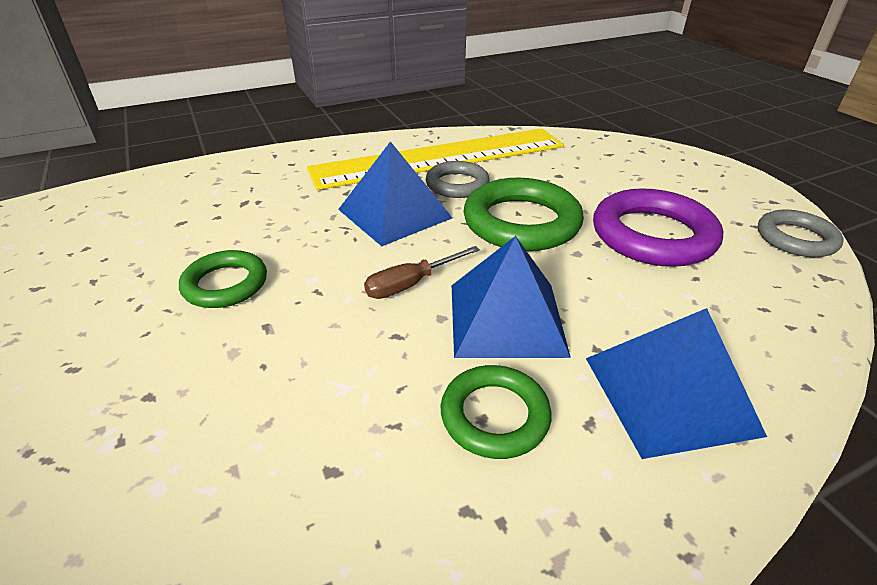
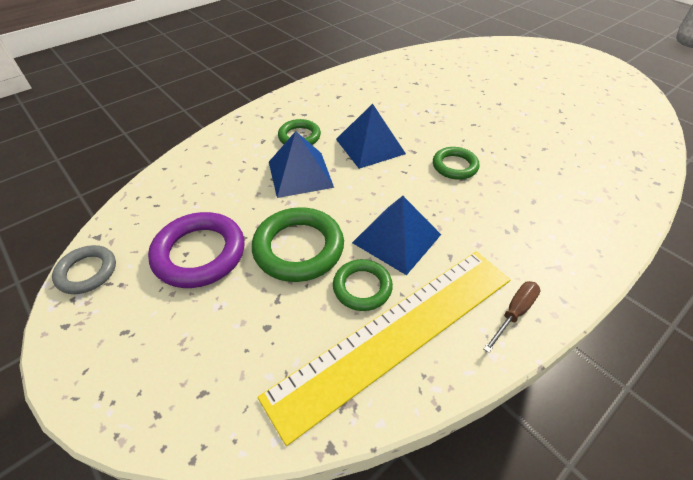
camera: 165 degrees right, 10 degrees up
brown screwdriver [364,246,480,299] -> brown screwdriver moved to [483,281,541,353]
grey ring [426,161,490,198] -> green ring [333,259,393,311]
blue pyramid [586,308,767,459] -> blue pyramid moved to [336,104,406,169]

